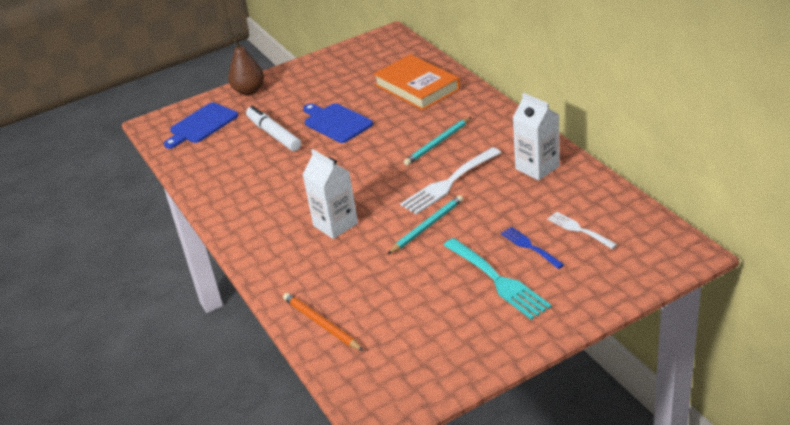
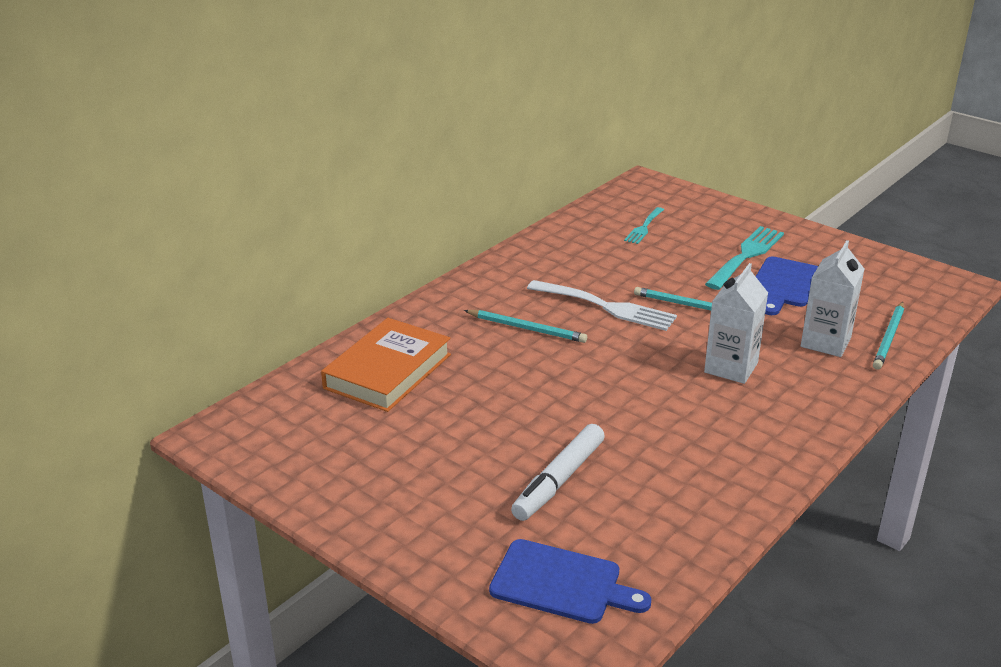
camera: 115 degrees left, 5 degrees down
brown pear [228,38,264,95] -> none
orange pencil [283,293,364,351] -> turquoise pencil [873,302,904,370]
blue cutting board [303,103,373,143] -> blue cutting board moved to [756,256,818,315]
blue fork [501,227,564,269] -> none
white carton [513,93,560,180] -> white carton moved to [801,240,864,357]
white fork [547,212,617,249] -> turquoise fork [624,207,664,244]

